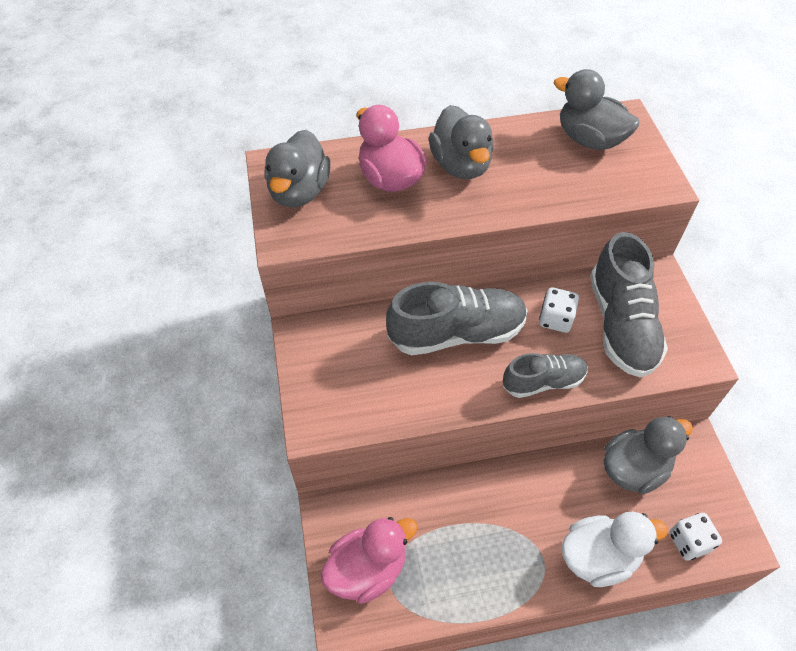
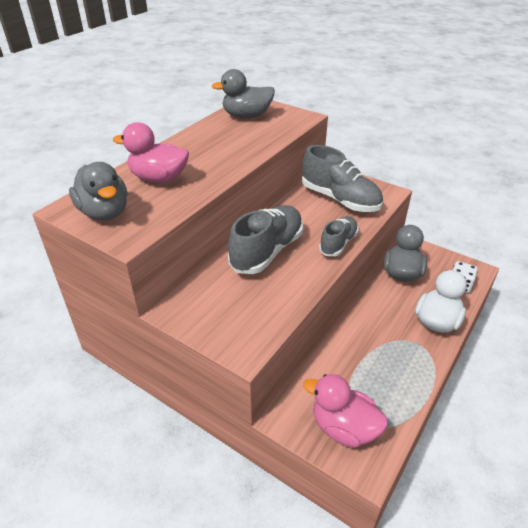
camera: 45 degrees left, 15 degrees down
pink duck [321,517,418,604] -> pink duck turned 75 degrees counterclockwise [303,374,388,448]
grey duck [429,105,494,179] -> none
white dice [539,287,579,333] -> none

